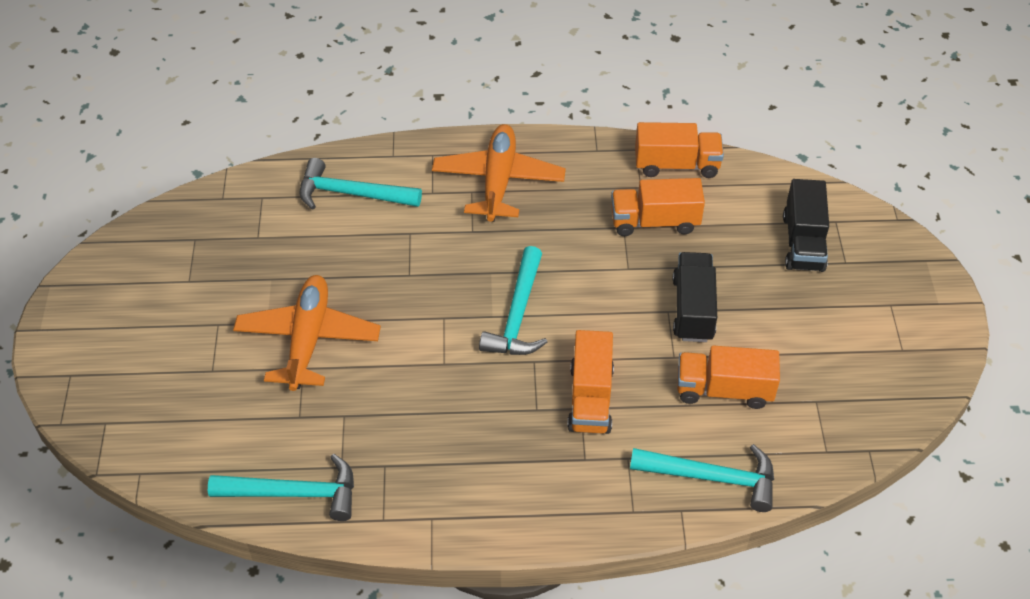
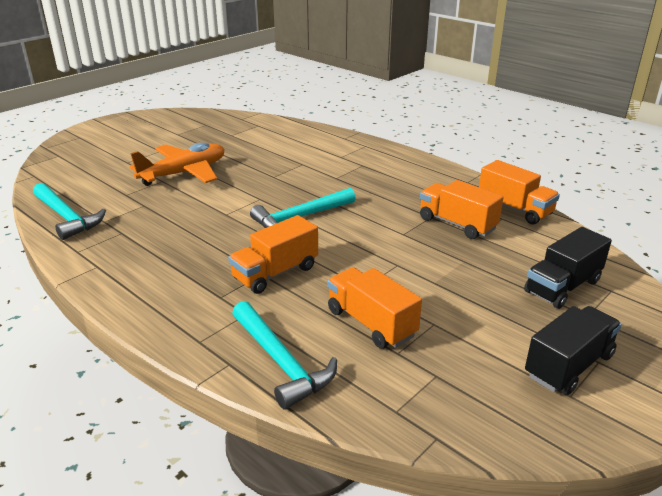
camera: 45 degrees right, 20 degrees down
turquoise hammer [300,158,422,210] -> none
orange plane [432,124,566,222] -> none
black truck [673,252,717,342] -> black truck moved to [525,306,622,395]

